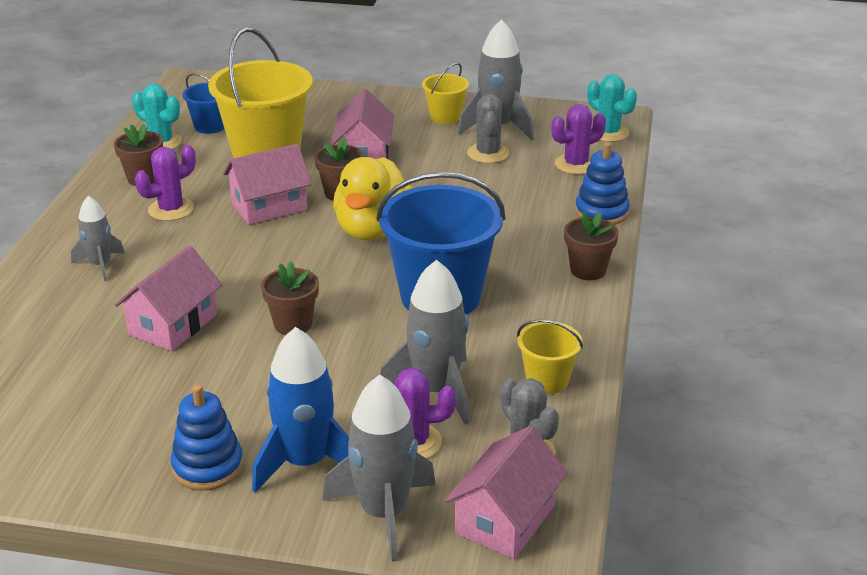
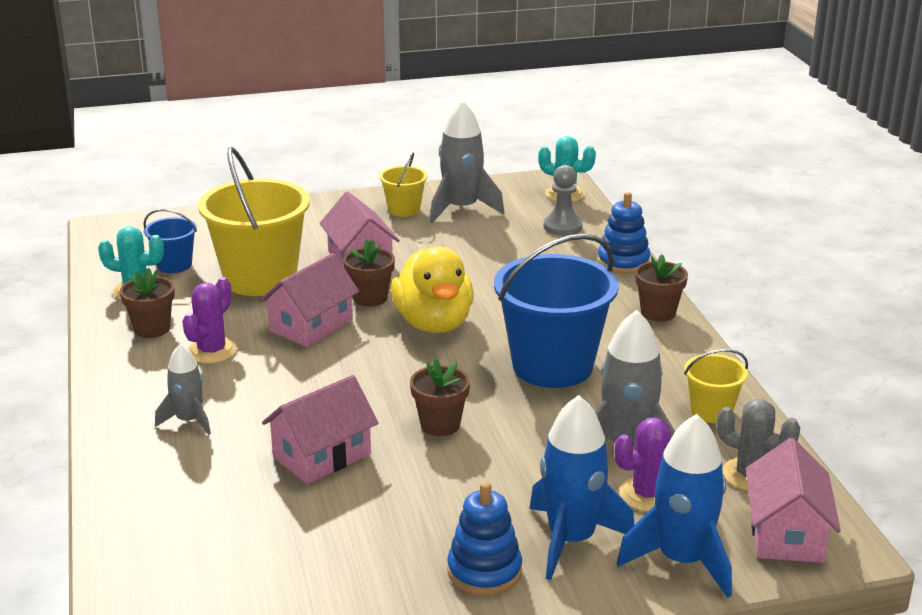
camera: 25 degrees left, 5 degrees down
pink house [114,246,222,351] -> pink house turned 45 degrees clockwise [262,375,379,484]
grey rocket [323,375,436,562] -> blue rocket [617,414,732,598]
grey cactus [467,94,509,163] -> none
purple cactus [551,104,606,175] -> grey pawn [544,165,583,236]

